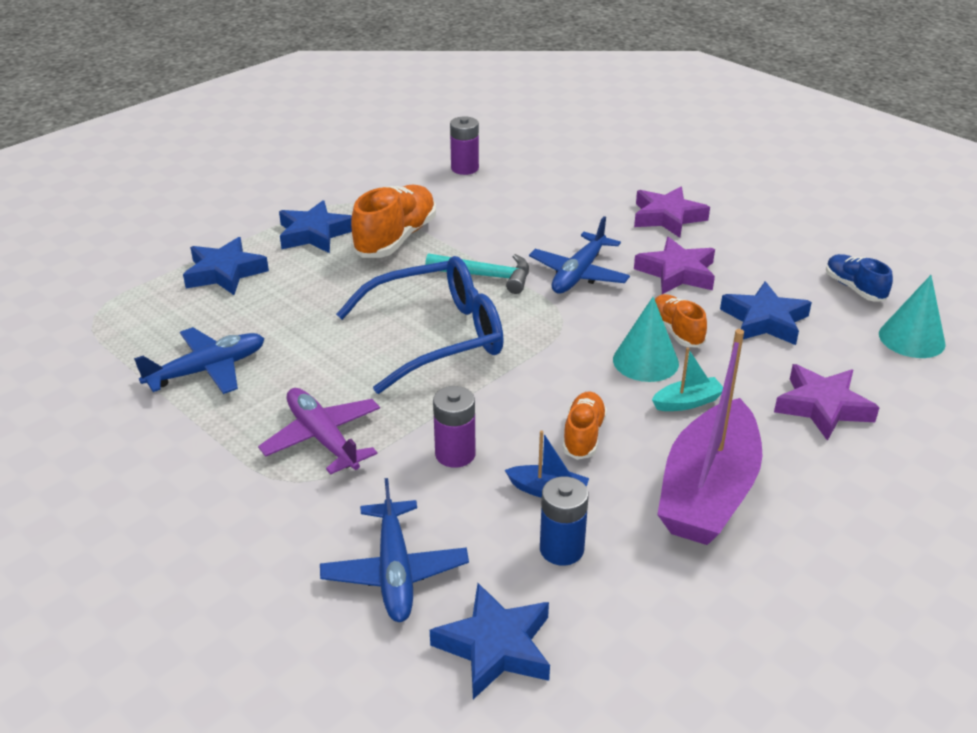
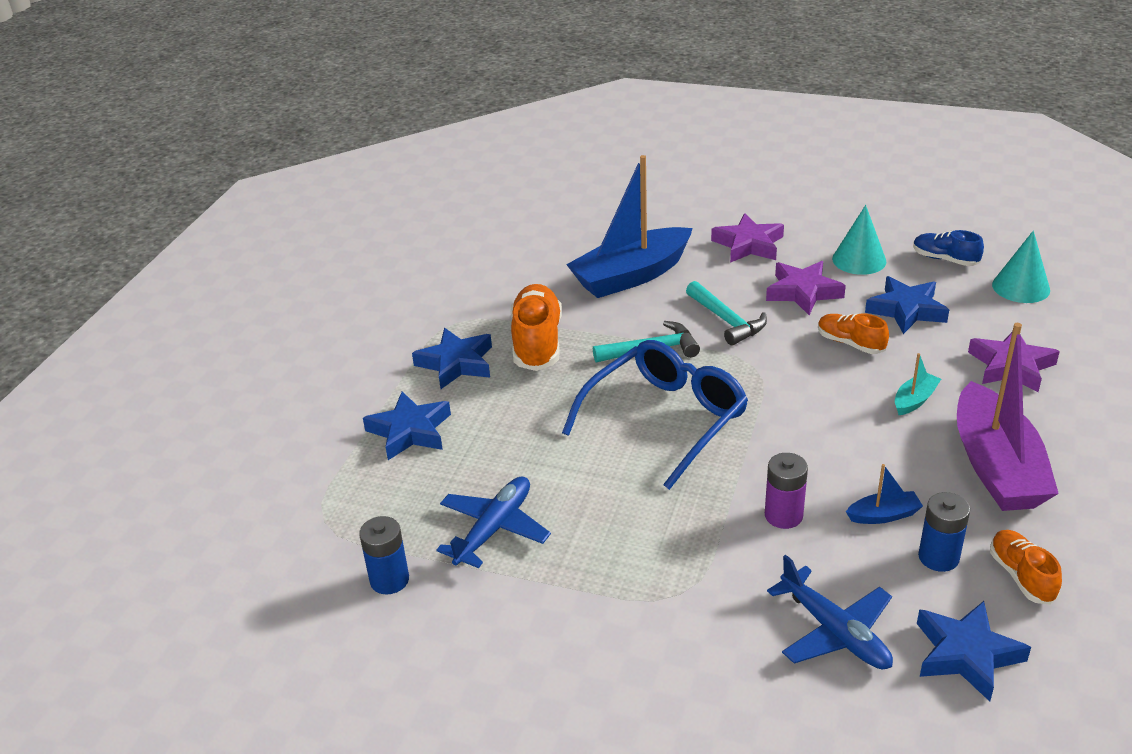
camera: 25 degrees left, 0 degrees up
purple plane [258,388,380,475] -> none
purple battery [450,116,479,175] -> none
blue plane [529,216,630,294] -> turquoise hammer [686,281,767,346]
orange shoe [562,392,607,460] -> orange shoe moved to [990,530,1062,605]
turquoise cone [613,297,679,382] -> turquoise cone moved to [832,205,886,275]
none -> blue battery [359,516,409,594]
none -> blue boat [566,155,693,298]

